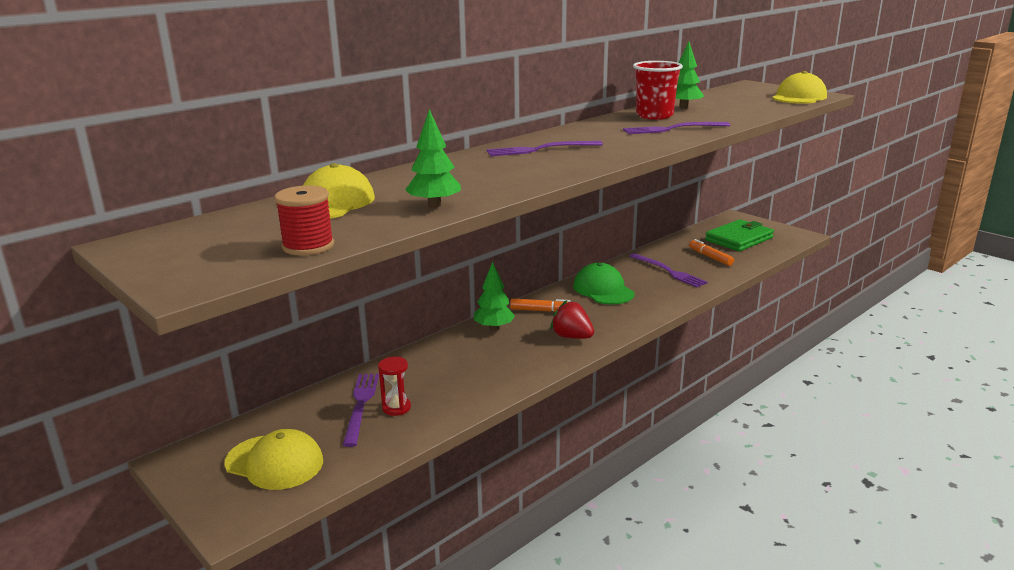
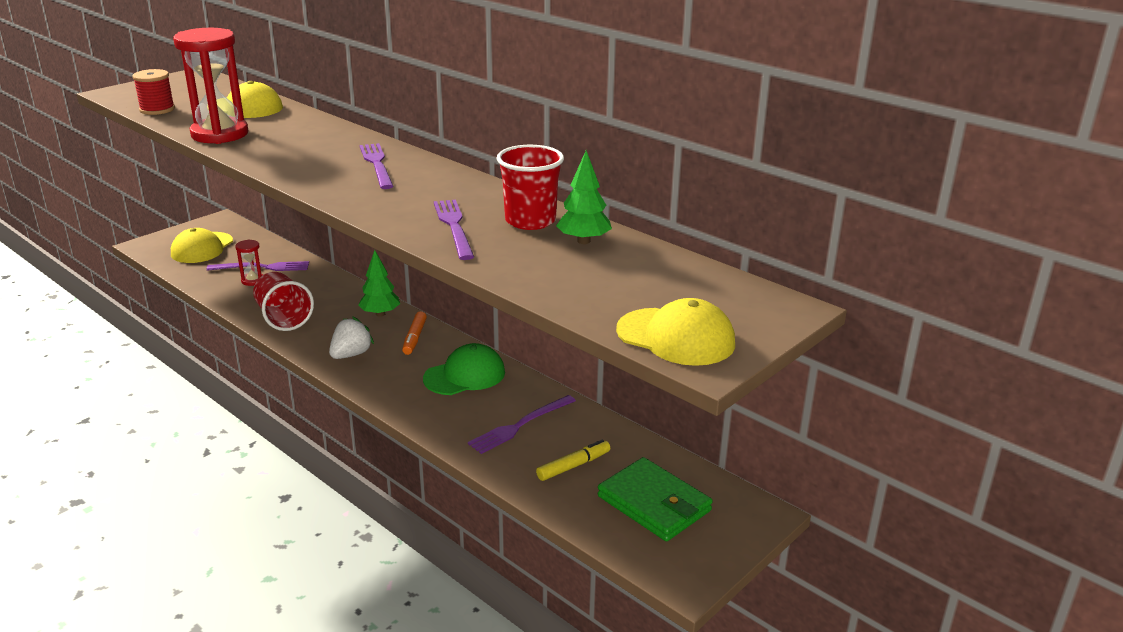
camera: 85 degrees right, 5 degrees up
green tree [405,109,461,208] -> red hourglass [173,28,248,144]
red strawberry [550,300,594,339] -> white strawberry [329,317,374,359]
orange marker [689,239,734,266] -> yellow marker [536,439,610,481]
none -> red cup [253,272,314,331]

